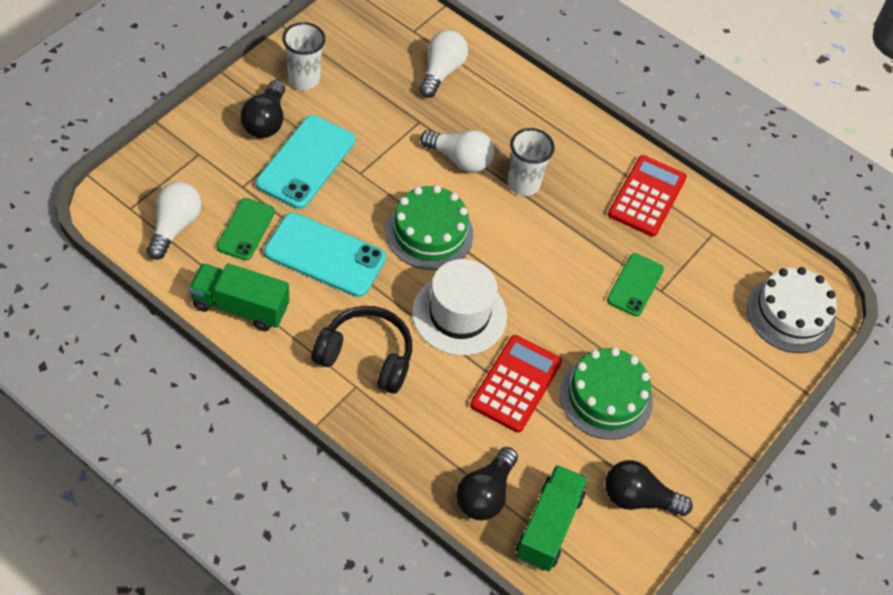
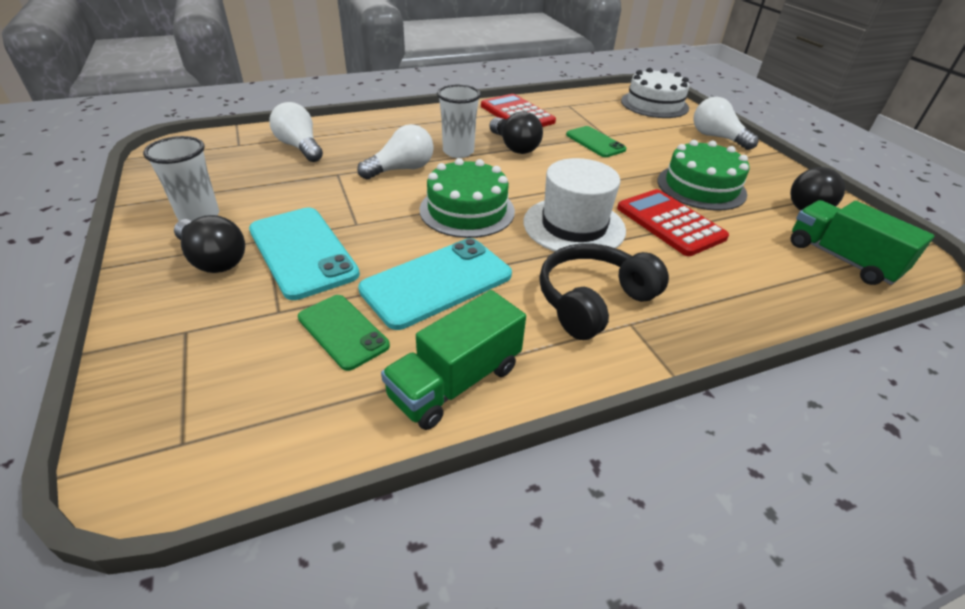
camera: 55 degrees left, 15 degrees down
white light bulb [147,182,201,260] -> white light bulb moved to [693,97,759,150]
black light bulb [456,447,518,521] -> black light bulb moved to [489,111,543,154]

